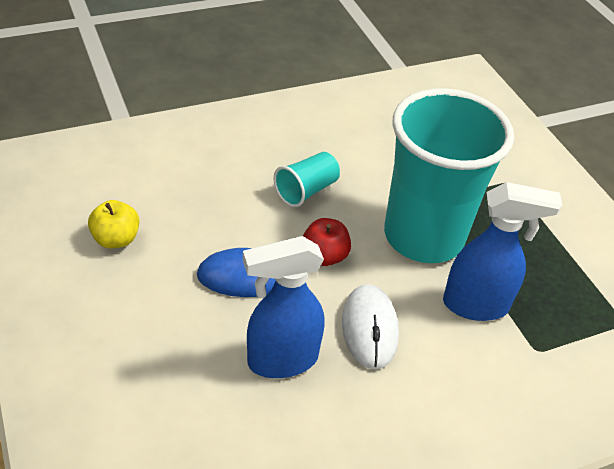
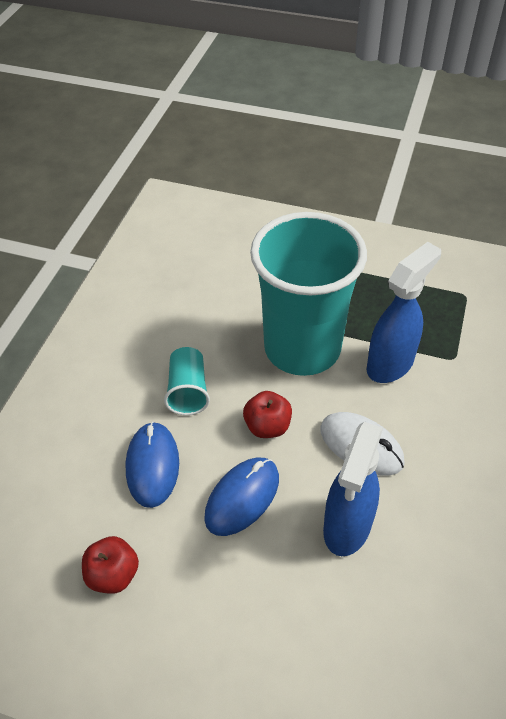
camera: 45 degrees left, 5 degrees up
yellow apple [88,200,139,248] -> red apple [82,536,139,594]
none -> blue mouse [125,421,179,508]

